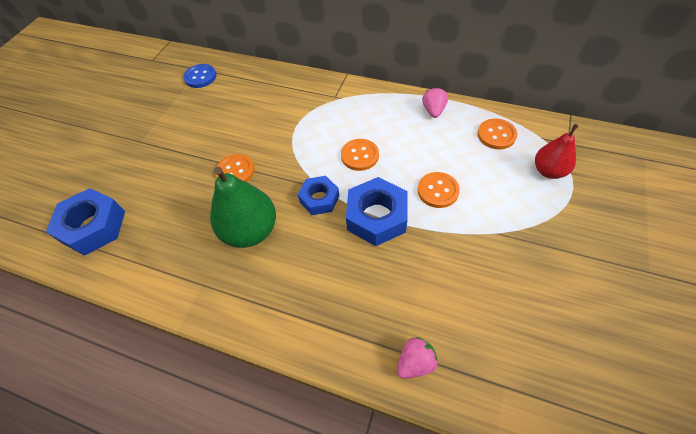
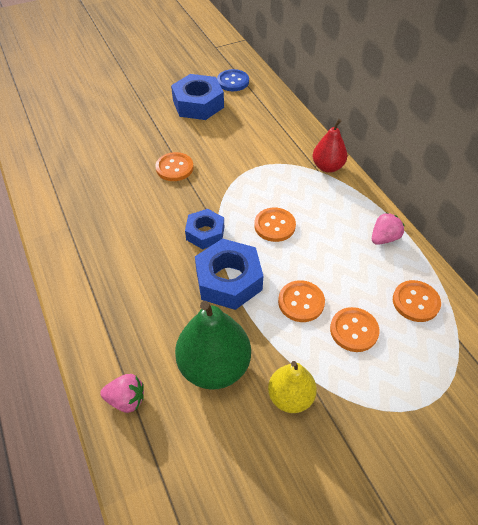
camera: 40 degrees right, 5 degrees down
blue nut [46,188,125,256] -> blue nut moved to [171,74,224,120]
green pear [210,167,276,248] -> green pear moved to [175,301,251,390]
red pear [535,124,579,179] -> red pear moved to [313,119,347,173]
none -> yellow pear [268,361,317,413]
none -> orange button [330,307,380,352]

